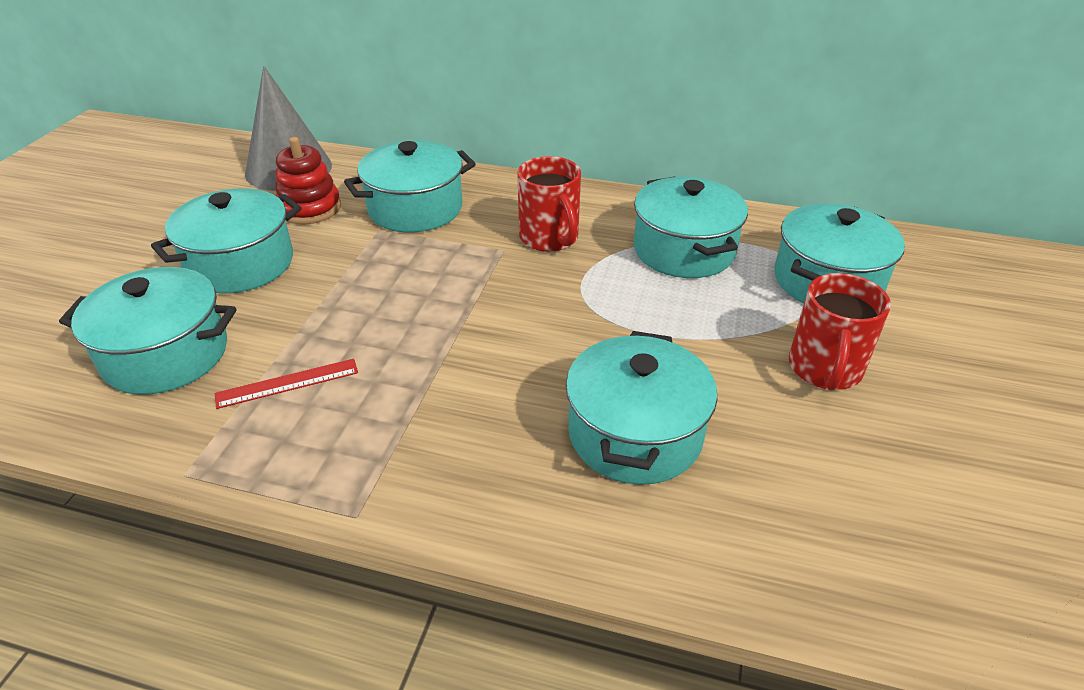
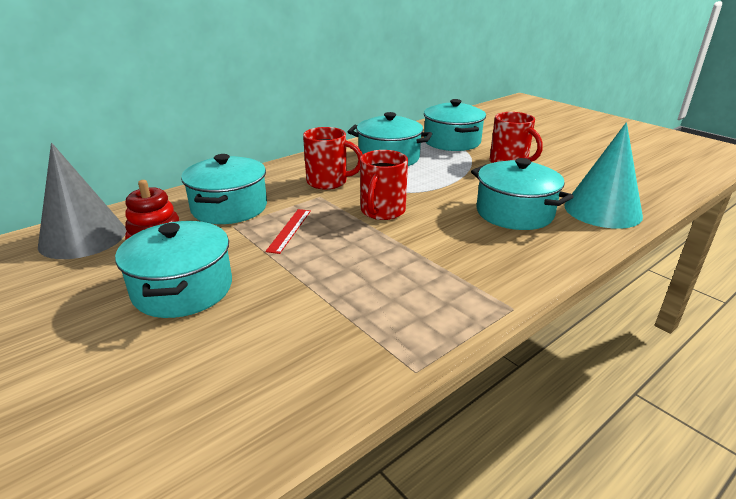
camera: 55 degrees left, 10 degrees down
turquoise pot [59,267,237,395] -> none
red ruler [215,359,358,409] -> red ruler moved to [265,209,311,254]
none -> red mug [360,150,408,220]
none -> turquoise cone [565,122,643,229]

